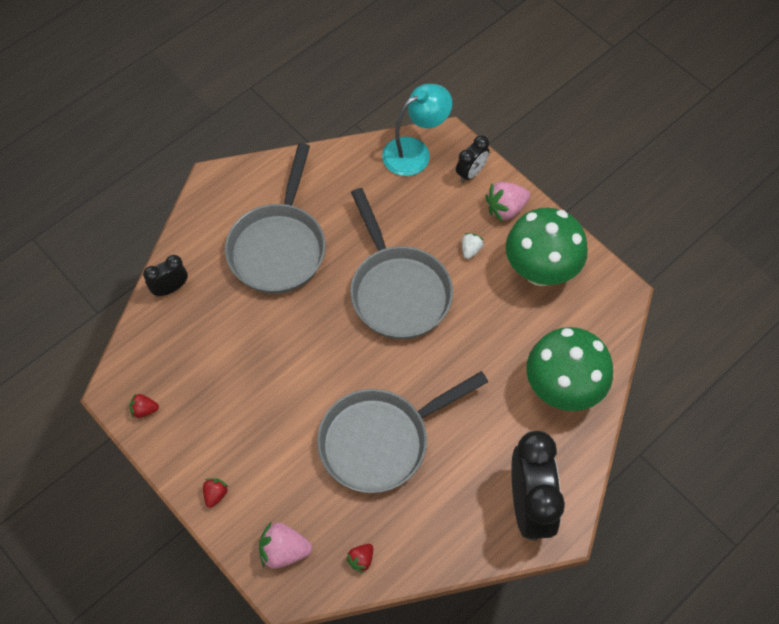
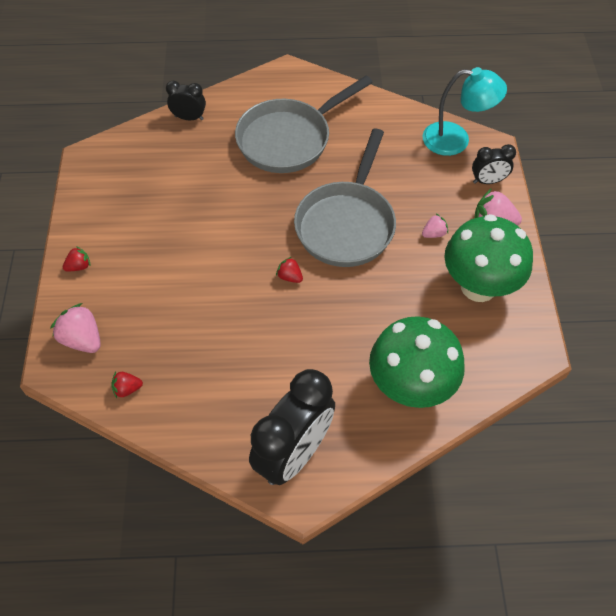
camera: 40 degrees right, 5 degrees down
red strawberry [130,394,159,418] -> red strawberry moved to [276,257,303,283]
grey pan [317,371,488,493] -> none
white strawberry [462,233,484,259] -> pink strawberry [422,214,448,238]

